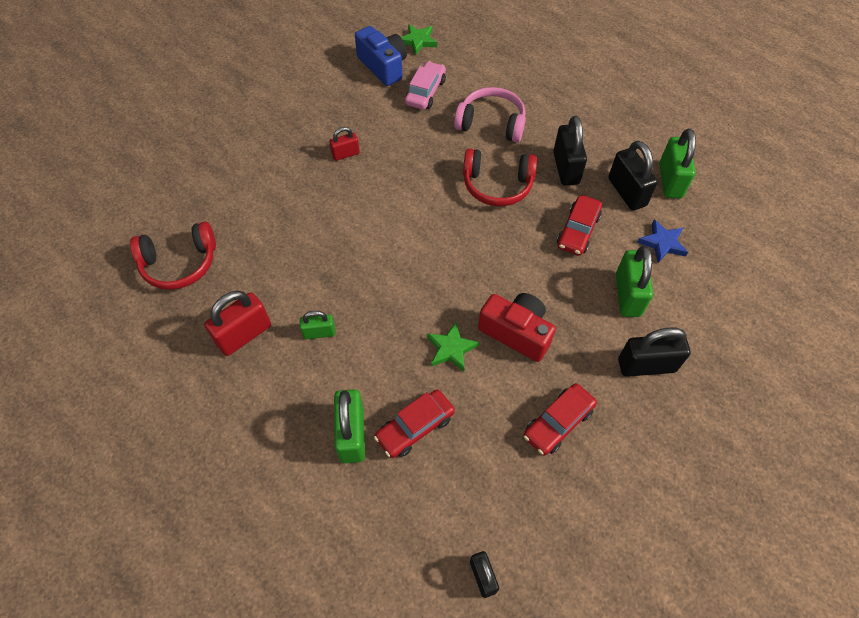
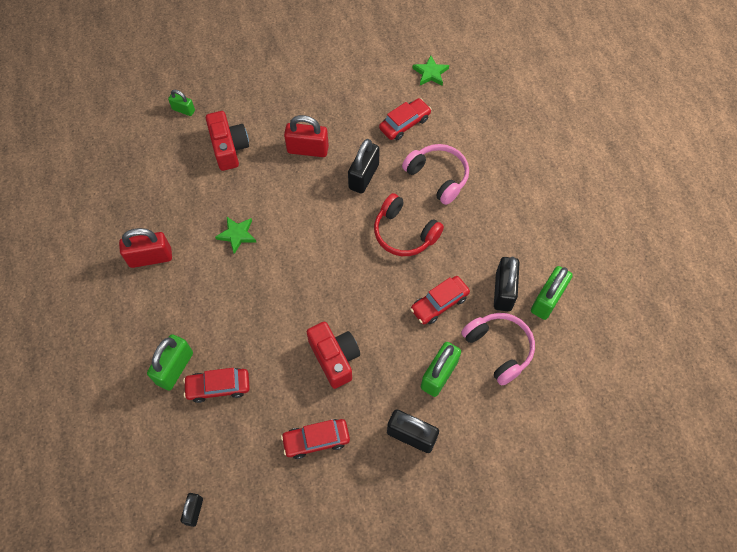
camera: 30 degrees right, 5 degrees up
red headphones [130,222,216,290] -> none
green padlock [300,311,335,339] -> green padlock moved to [168,90,195,116]
red padlock [329,127,360,161] -> red padlock [284,115,329,157], size x1.73
blue camera [355,26,407,86] -> none
pink car [405,61,446,110] -> red car [379,98,431,140]
green star [427,322,479,372] -> green star moved to [215,217,256,254]
black padlock [553,116,587,186] -> black padlock moved to [348,139,380,194]
blue star [637,220,688,263] -> pink headphones [461,313,535,385]
none -> red camera [206,111,249,171]

